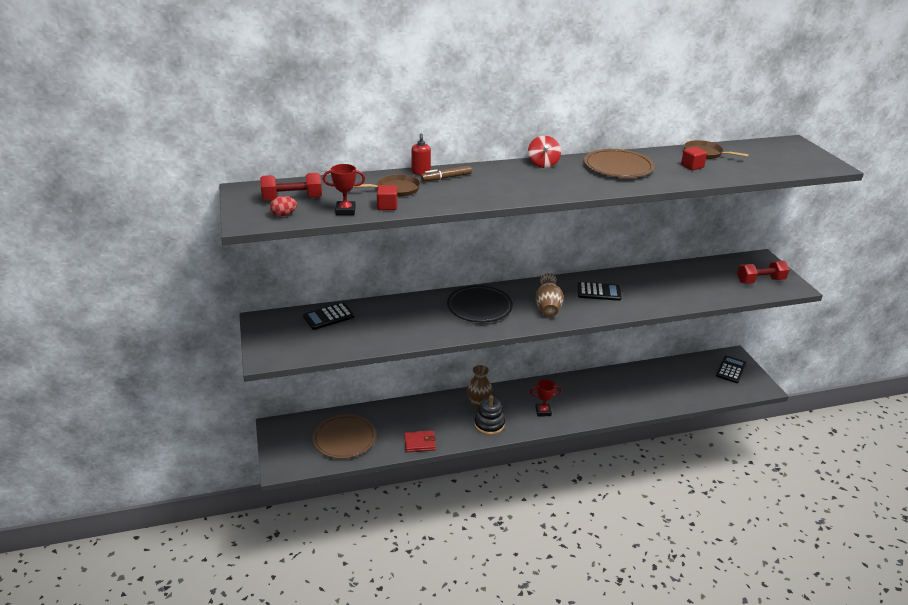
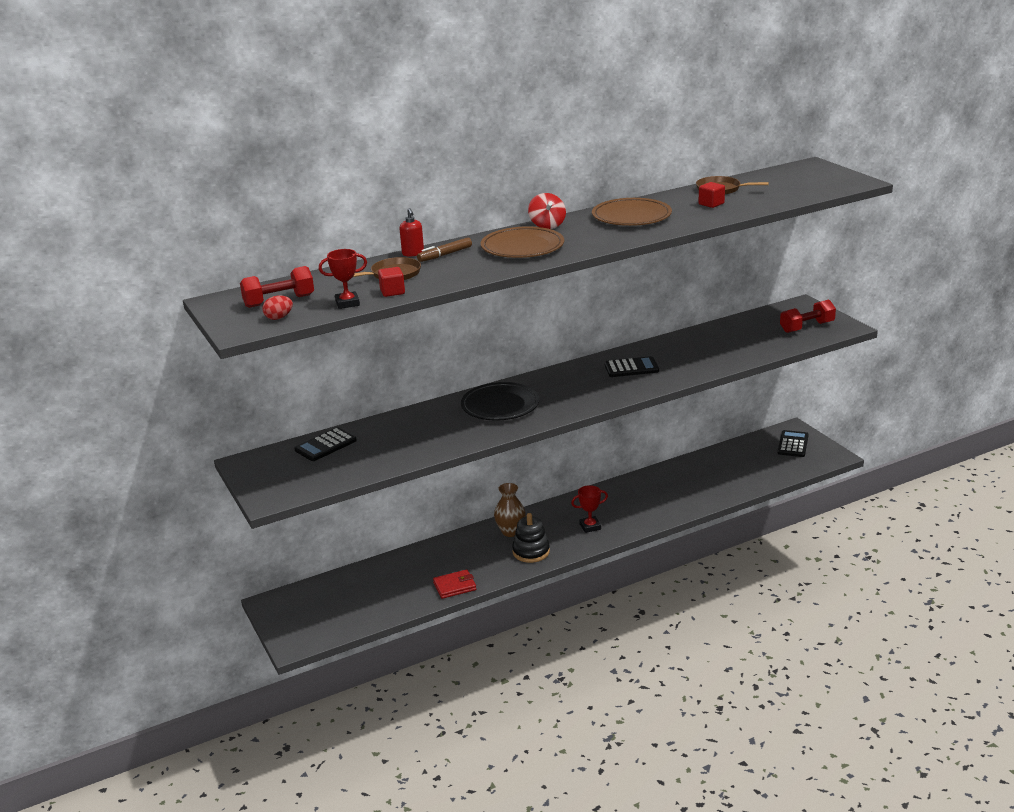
camera: 10 degrees left, 5 degrees down
brown plate [313,414,376,459] -> brown plate moved to [481,226,564,258]
brown vase [535,273,564,317] -> none

